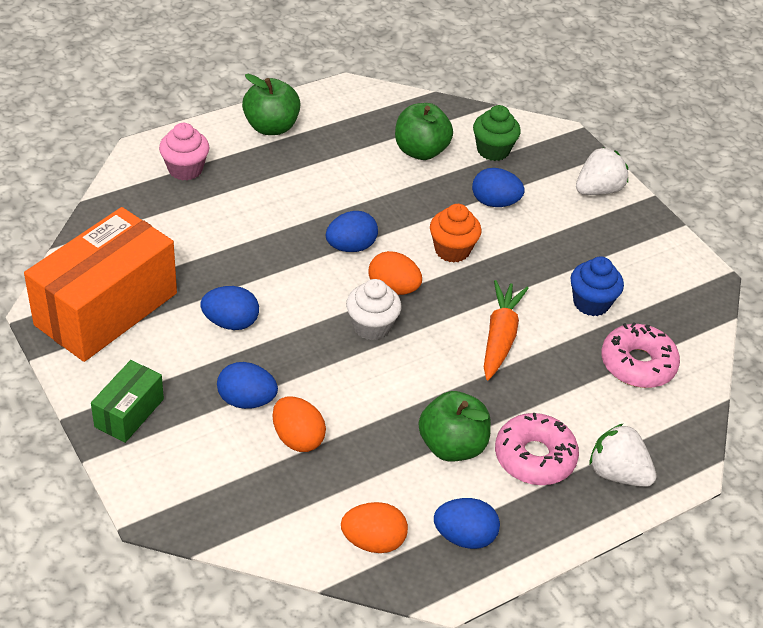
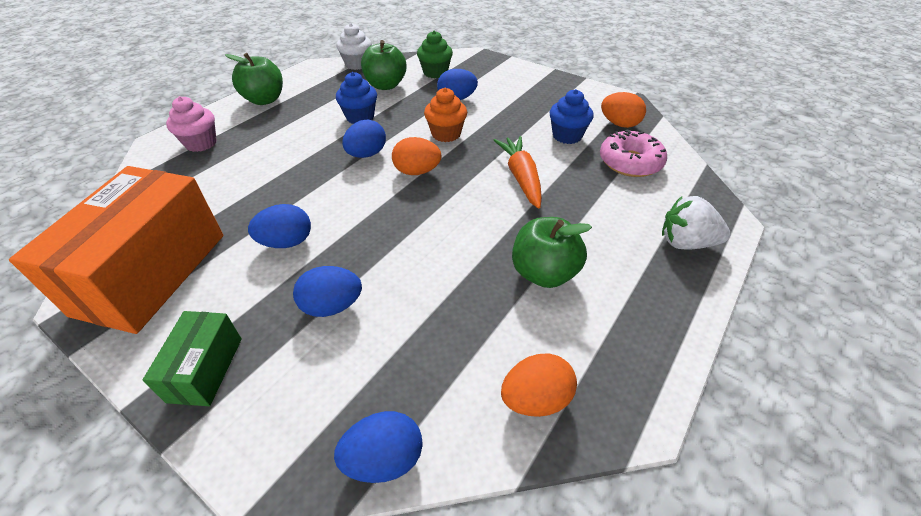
camera: 20 degrees left, 0 degrees up
orange egg [272,396,326,452] -> orange egg moved to [601,92,646,128]
white cupcake [346,279,401,340] -> white cupcake moved to [337,23,372,70]
blue egg [434,498,500,549] -> blue egg moved to [334,411,423,483]
pink donut [495,413,579,485] -> none
white strawberry [576,147,628,195] -> none
none -> blue cupcake [336,72,377,124]

